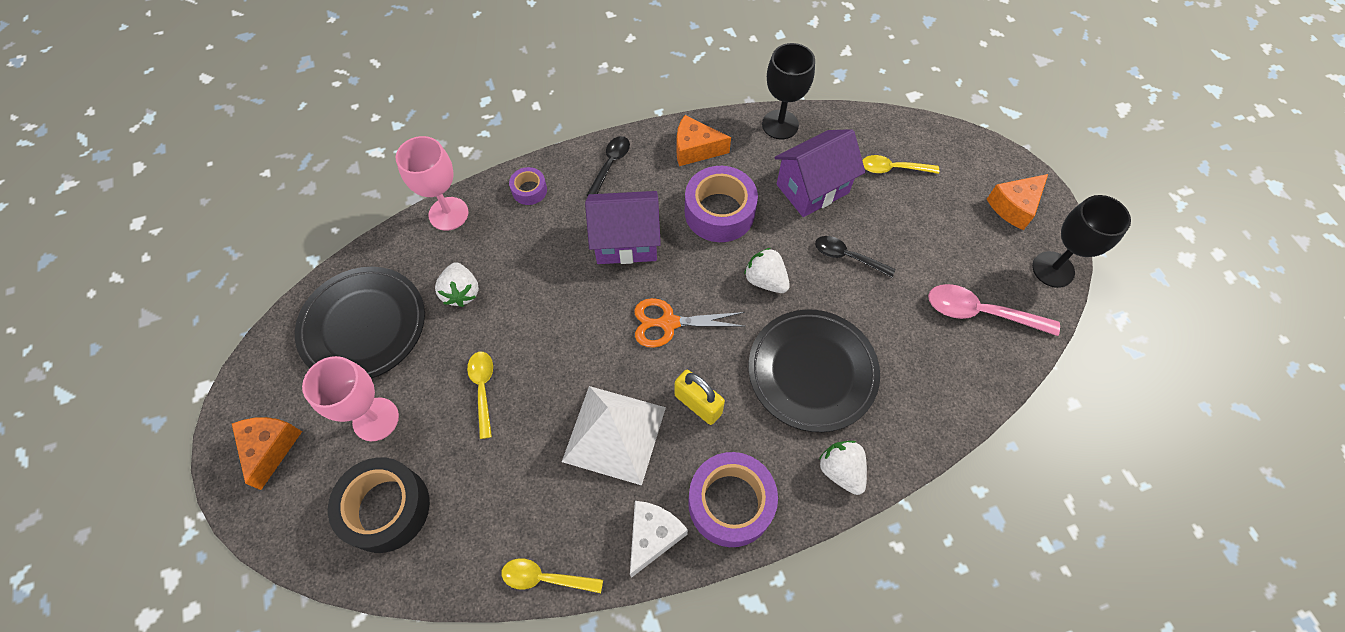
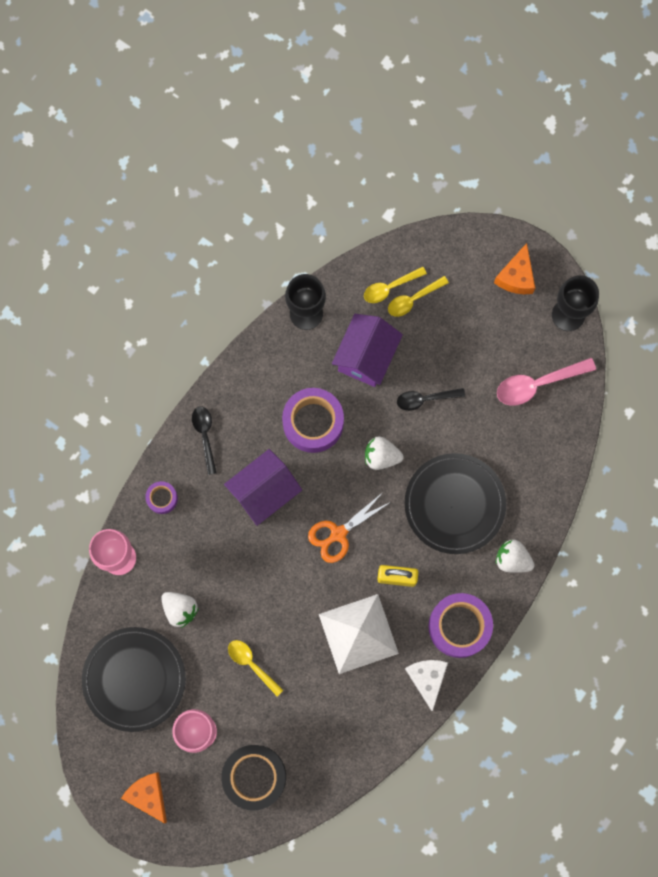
camera: 35 degrees left, 15 degrees up
yellow spoon [501,558,603,593] -> yellow spoon moved to [364,267,427,303]
orange cheese [677,115,731,166] -> none

